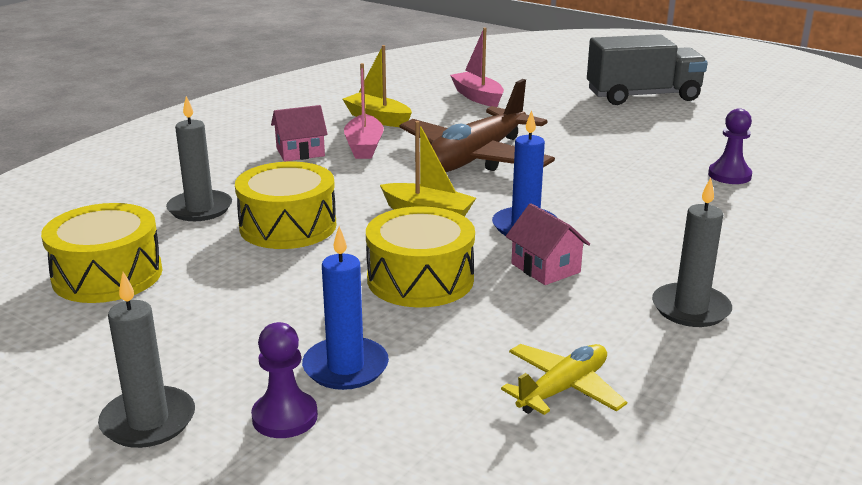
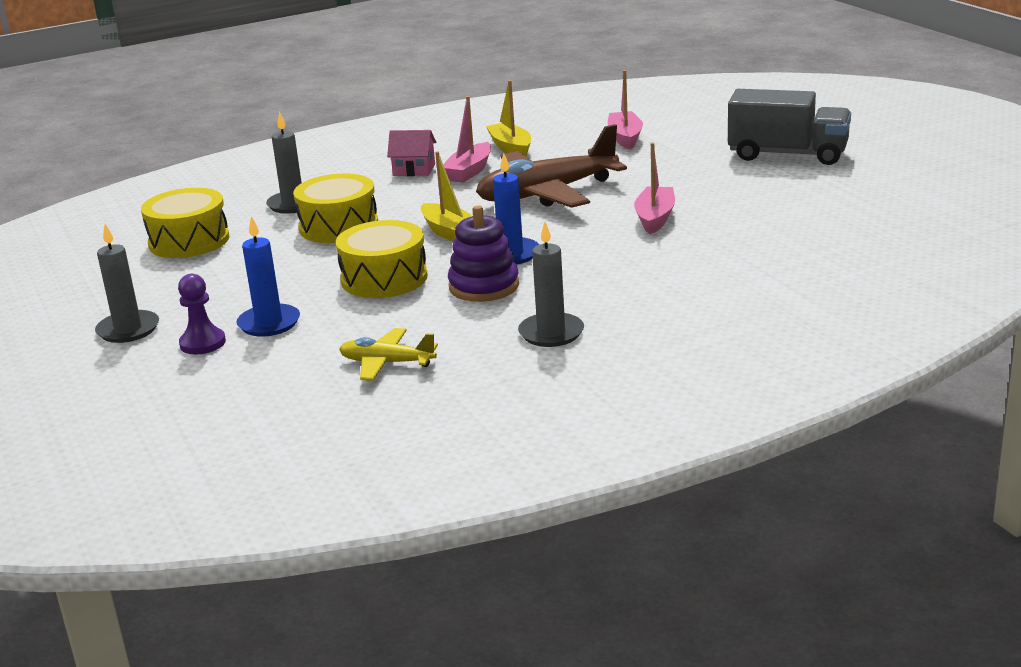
camera: 30 degrees right, 0 degrees up
yellow plane [501,344,627,415] -> yellow plane turned 150 degrees counterclockwise [339,328,438,381]
pink house [506,203,590,285] -> purple stacking toy [448,205,519,302]
purple pawn [708,108,752,184] -> none
none -> pink boat [634,143,675,234]

